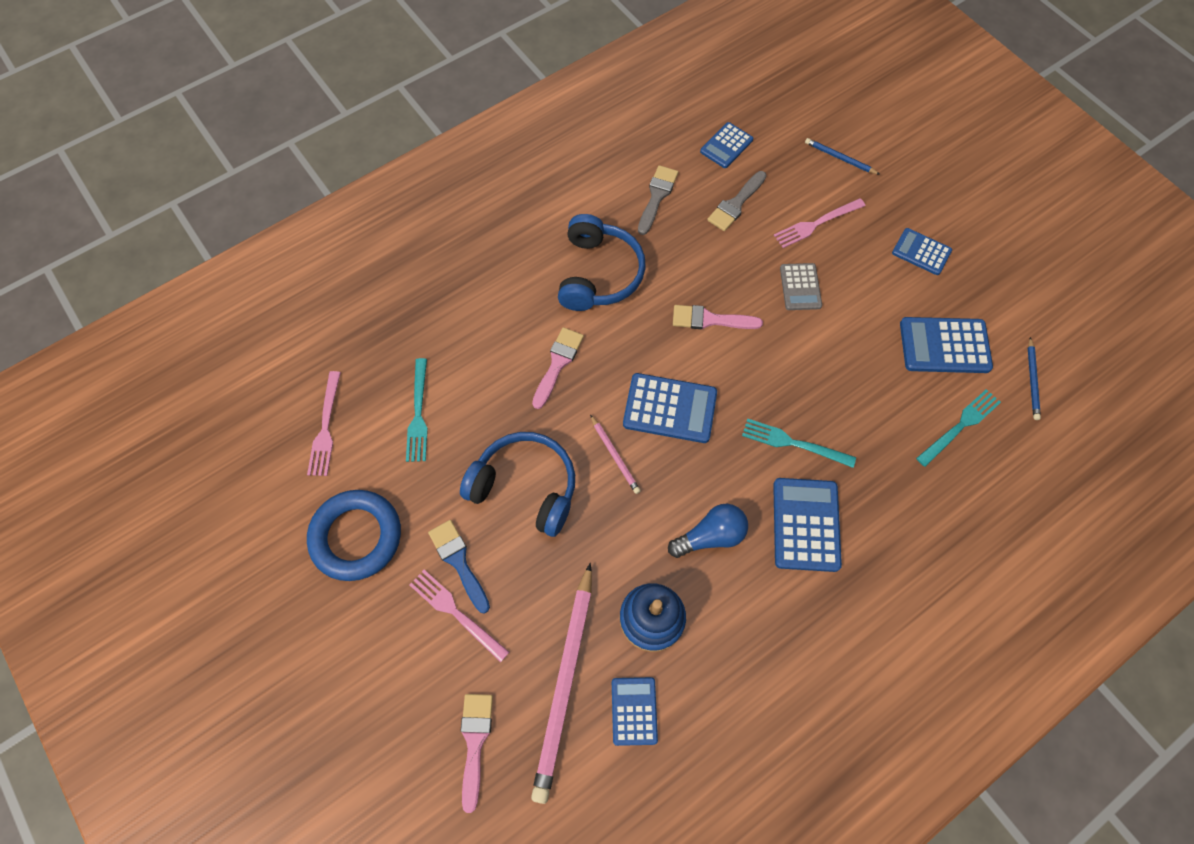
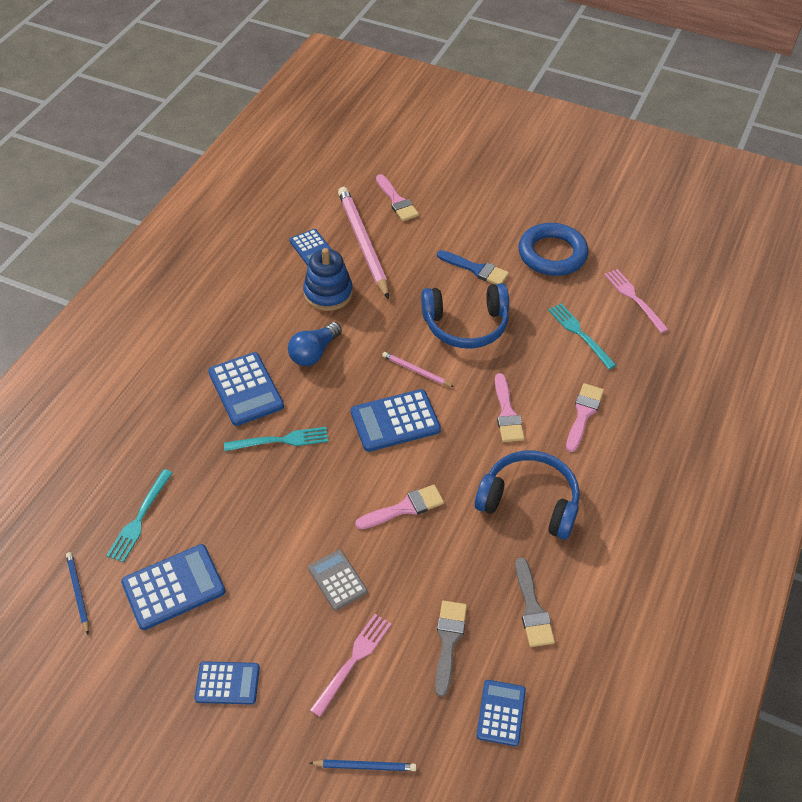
camera: 150 degrees right, 15 degrees down
pink fork [410,570,509,662] -> none
blue headphones [558,214,646,311] -> blue headphones turned 135 degrees clockwise [475,451,580,540]
none -> pink brush [566,383,604,452]

